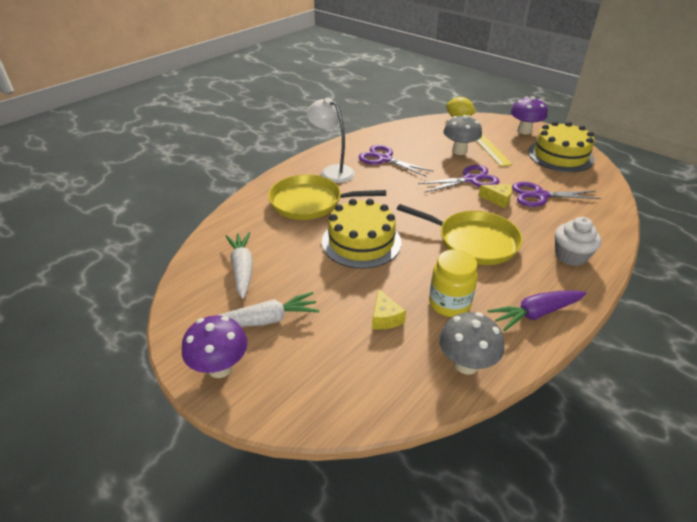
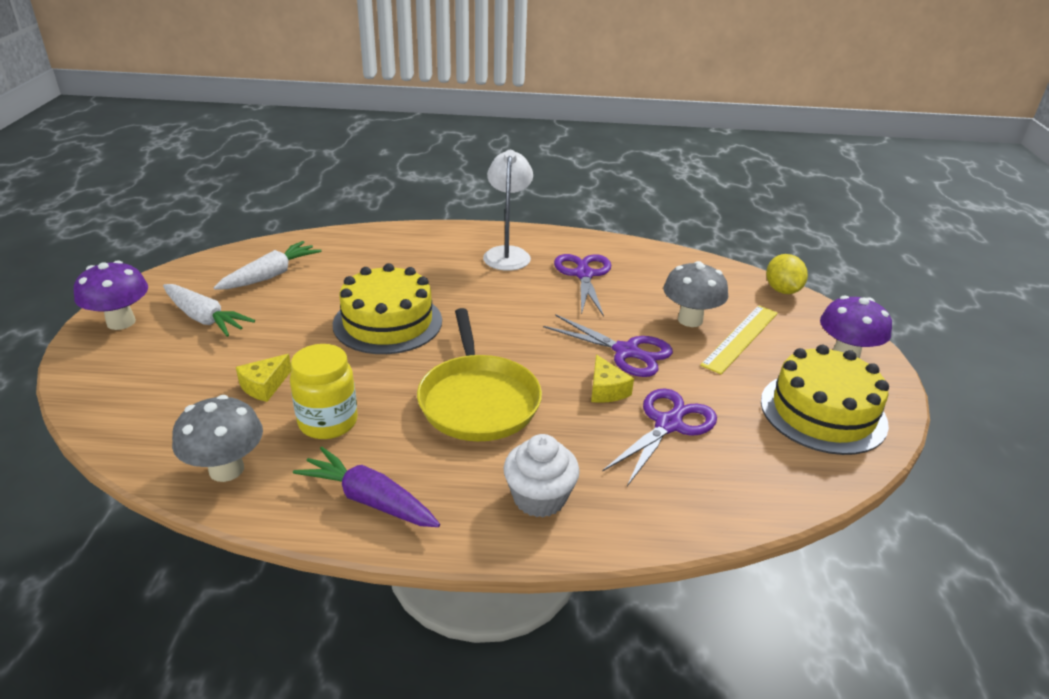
camera: 50 degrees right, 5 degrees down
yellow pan [268,175,386,220] -> none
purple scissors [512,182,601,207] -> purple scissors turned 75 degrees clockwise [602,388,717,486]

